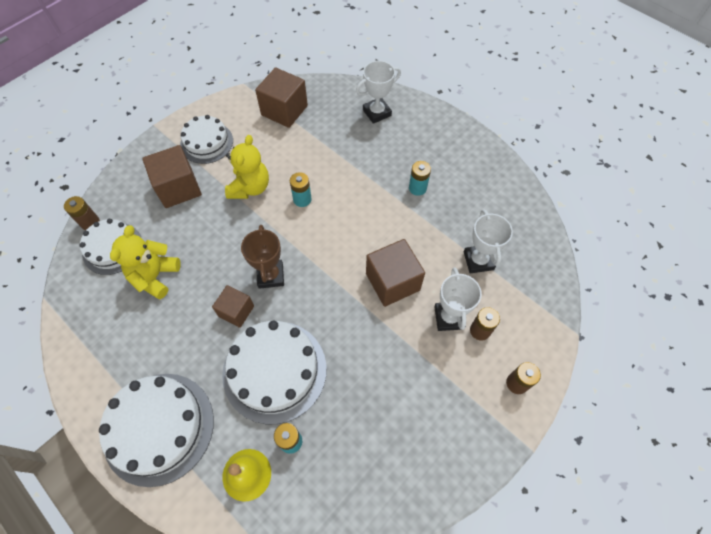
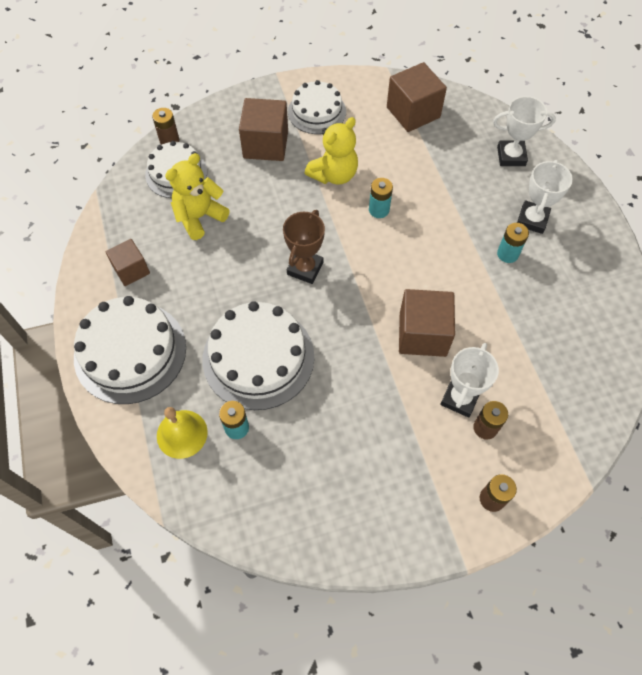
camera: 30 degrees right, 0 degrees up
brown cube [212,285,254,328] -> brown cube moved to [105,239,150,286]
white trophy [464,209,513,274] -> white trophy moved to [517,160,573,234]

